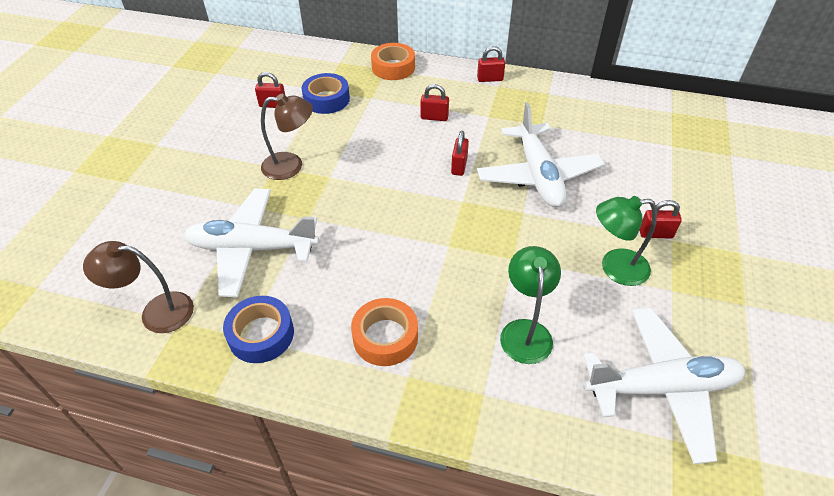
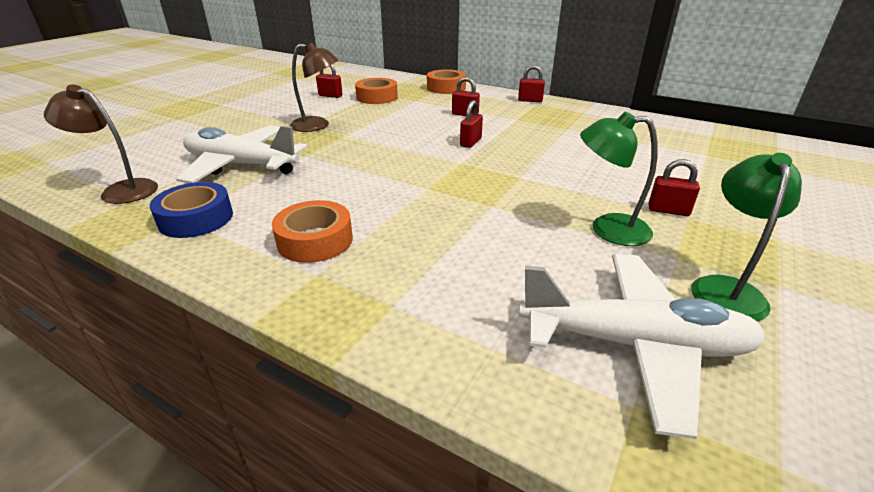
camera: 15 degrees right, 15 degrees down
blue tape [302,73,350,114] -> orange tape [355,78,398,104]
white plane [477,102,605,207] -> none
green lamp [500,246,561,364] -> green lamp moved to [691,153,802,321]

